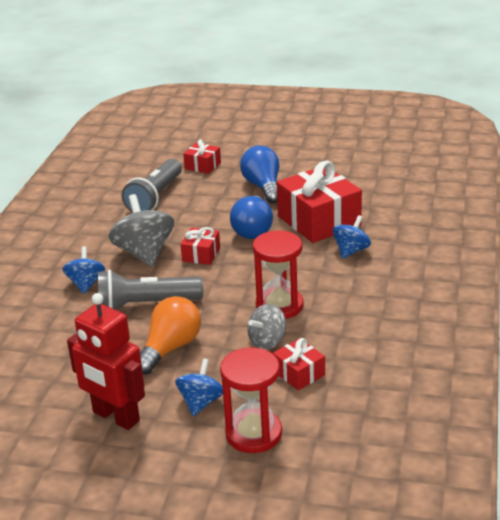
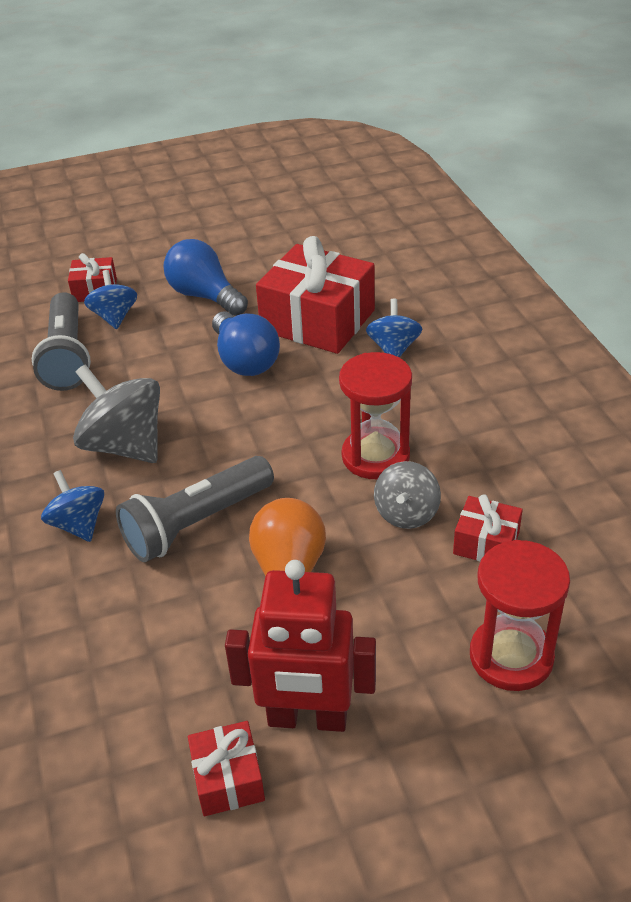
camera: 30 degrees left, 10 degrees up
blue spinning top [175,358,223,416] -> blue spinning top moved to [84,270,137,329]
red gift [180,227,220,265] -> red gift moved to [188,721,265,816]

